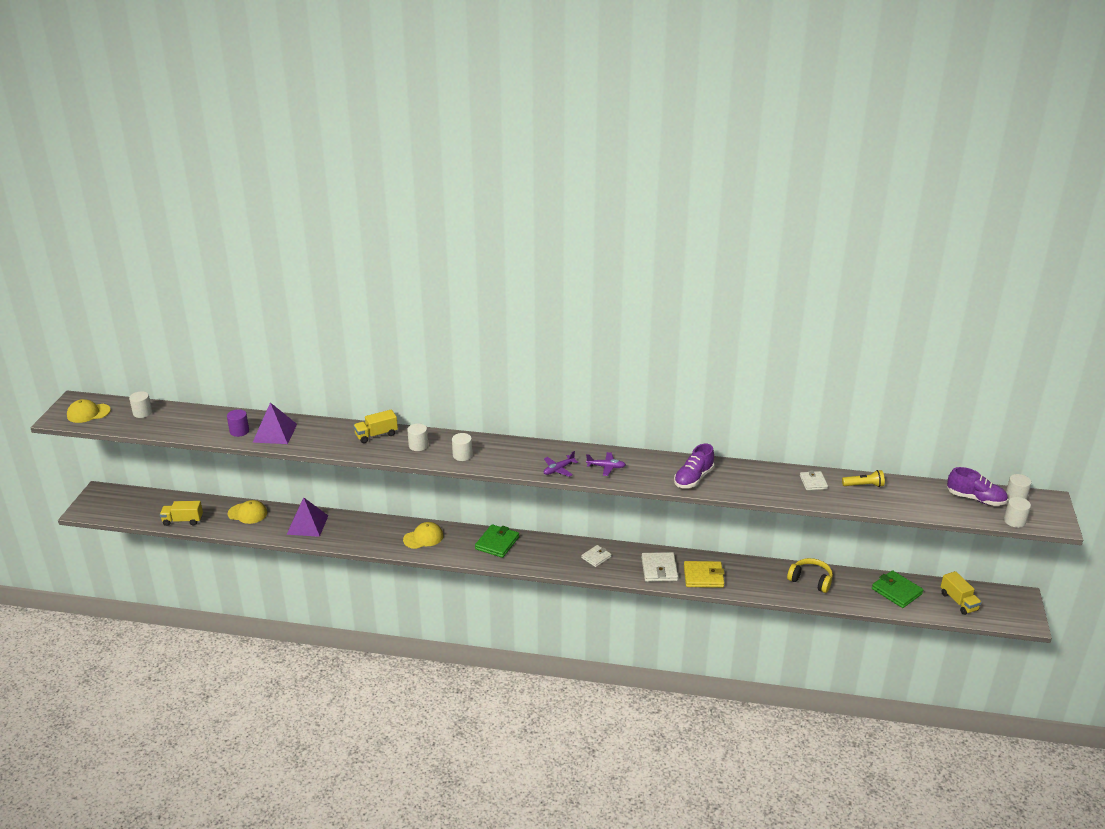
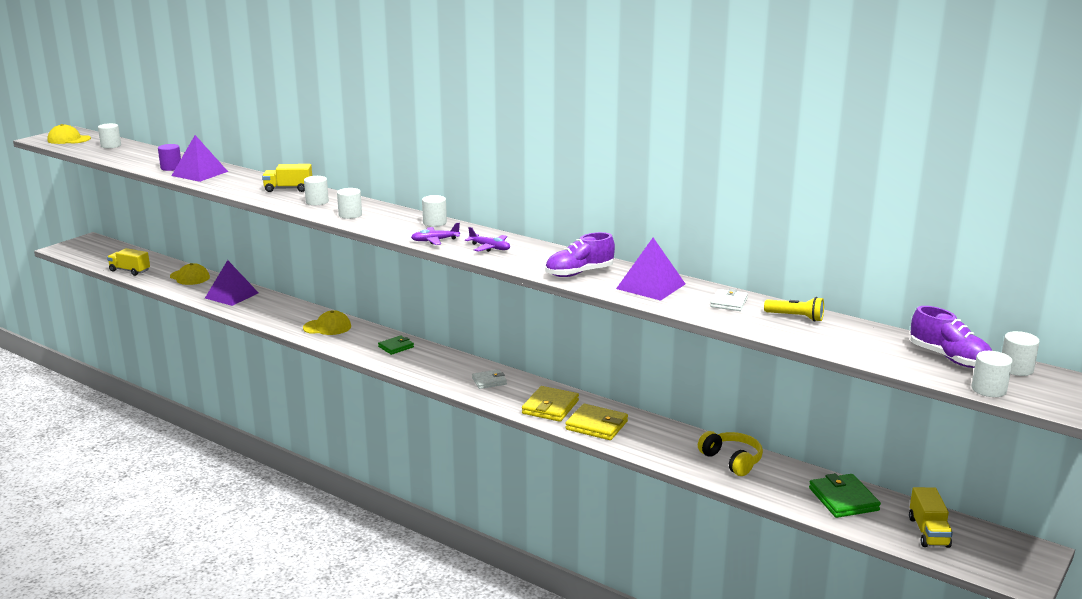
camera: 25 degrees right, 10 degrees down
green wallet [475,524,519,558] -> green wallet [378,335,414,355], size x0.63
white wallet [641,552,678,582] -> yellow wallet [522,386,579,422]
none -> white cylinder [422,195,447,227]
none -> purple pyramid [616,238,685,301]

